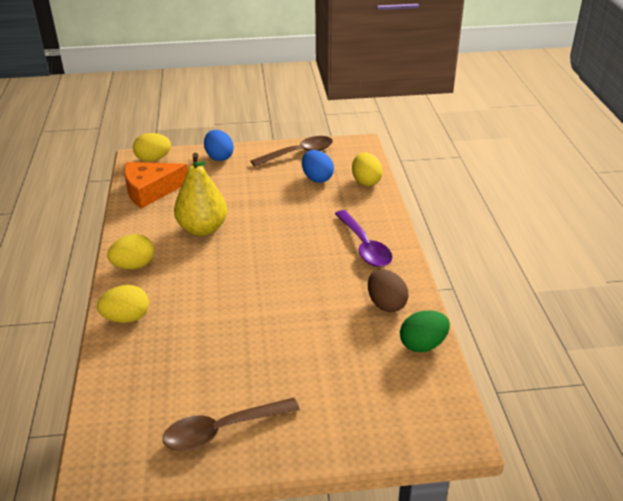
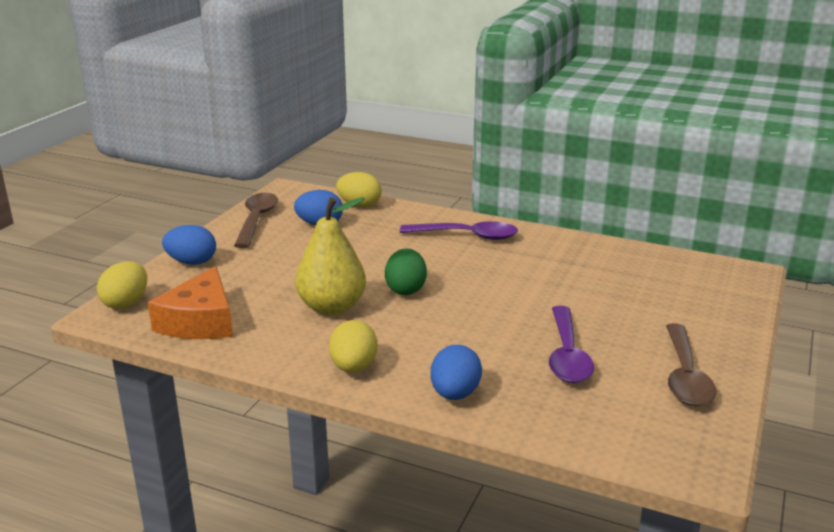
camera: 60 degrees left, 10 degrees down
yellow egg [97,285,149,323] -> blue egg [430,345,482,400]
brown egg [368,269,409,312] -> none
green egg [400,310,450,352] -> green egg moved to [385,248,427,295]
none -> purple spoon [549,306,594,383]

